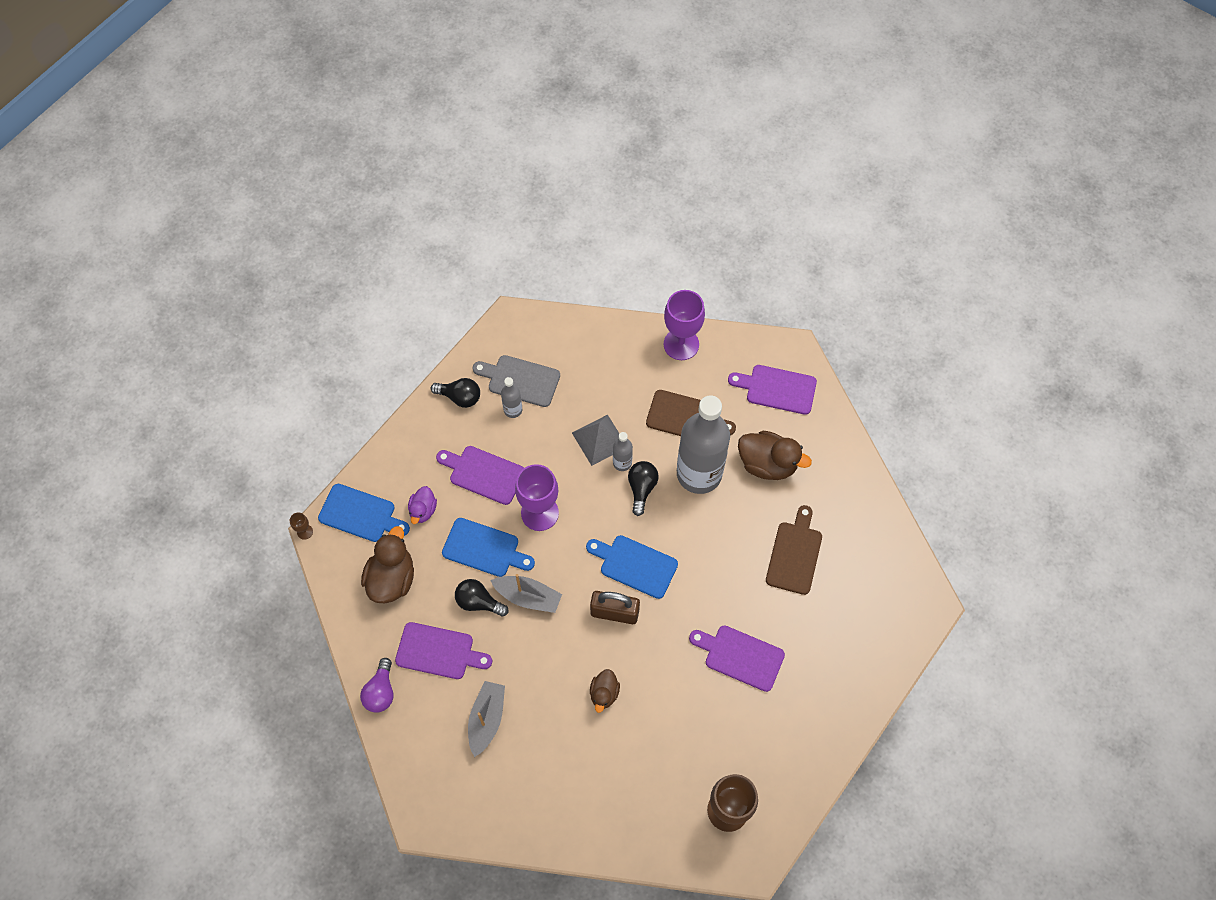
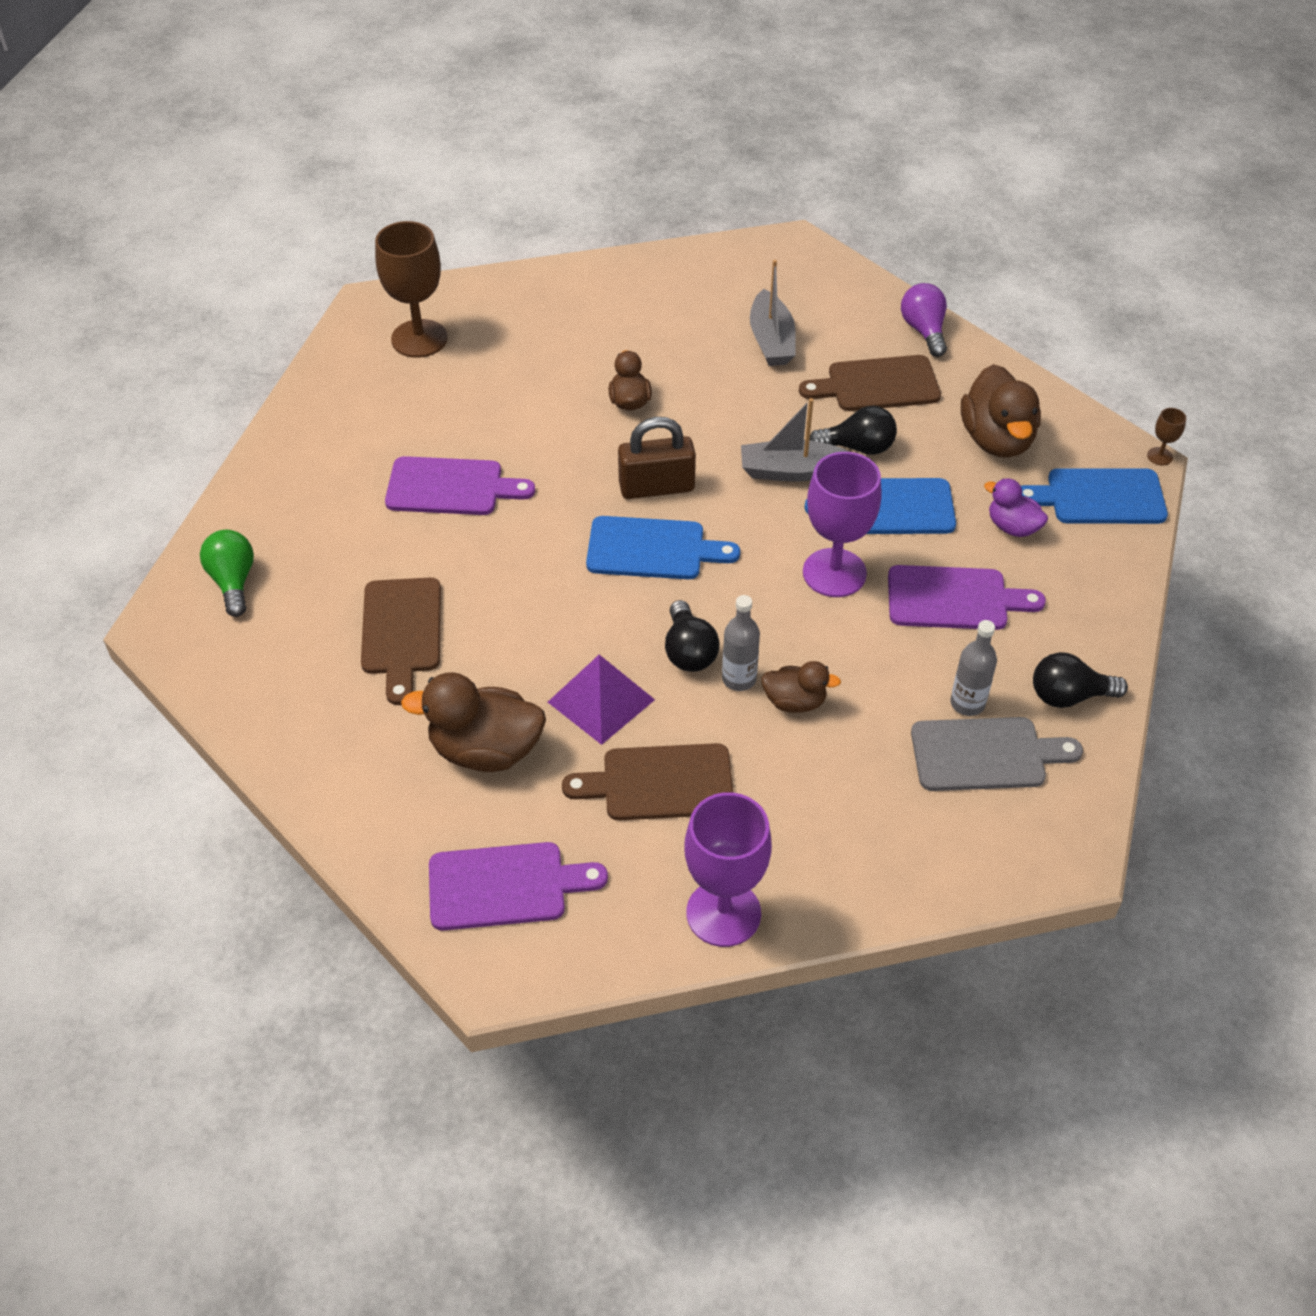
camera: 160 degrees right, 15 degrees down
purple cutting board [395,622,492,679] -> brown cutting board [799,355,941,411]
purple duck [408,486,437,524] -> purple duck turned 45 degrees counterclockwise [984,478,1048,537]
grey pyramid [572,415,619,466] -> brown duck [761,661,841,713]
grey bottle [677,395,730,494] -> purple pyramid [548,655,655,745]
none -> green light bulb [200,530,254,617]

